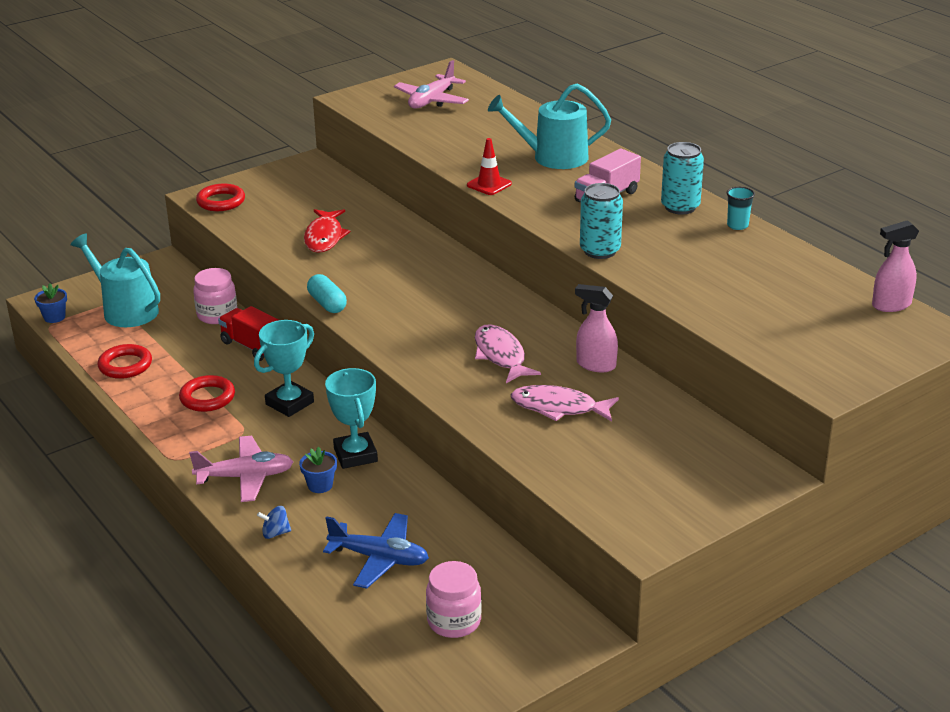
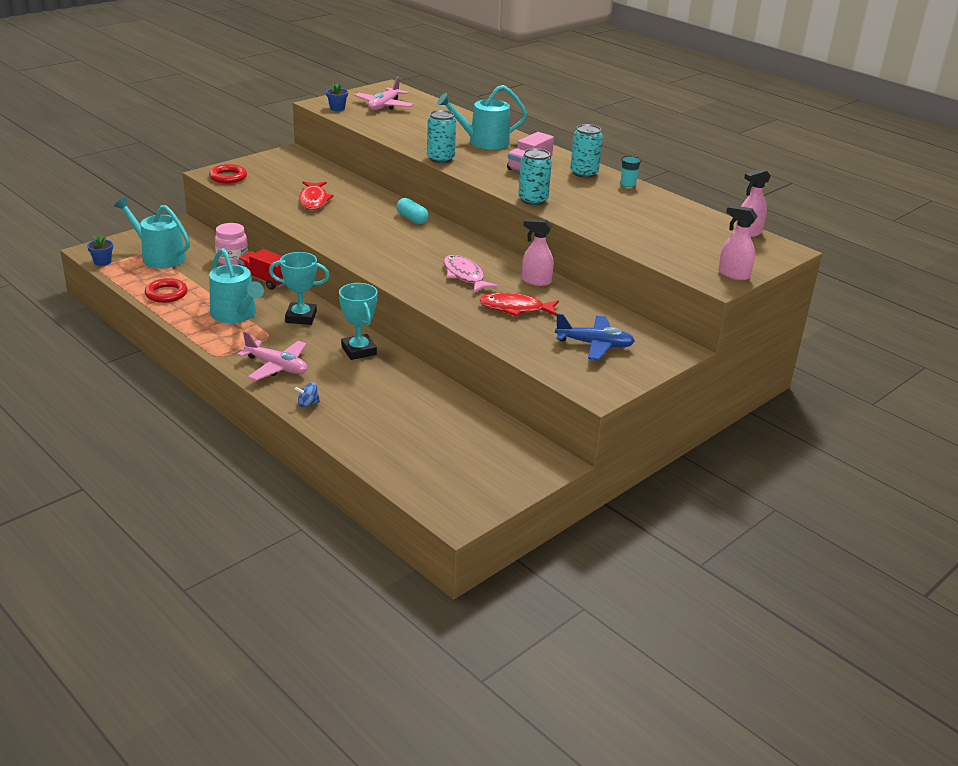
camera: 10 degrees left, 0 degrees up
red ring [179,375,235,412] -> turquoise watering can [209,248,264,323]
pink plane [189,436,293,502] -> pink plane turned 45 degrees clockwise [237,331,307,381]
turquoise trophy [254,320,314,417] -> turquoise trophy turned 60 degrees clockwise [269,252,330,325]
blue flower pot [299,446,337,493] -> blue flower pot moved to [326,83,348,111]
turquoise capsule [307,274,347,313] -> turquoise capsule moved to [396,198,429,224]
blue plane [323,513,429,589] -> blue plane moved to [555,314,635,360]
pink jar [426,561,482,638] -> none
red traffic cone [467,138,512,195] -> turquoise can [427,110,456,163]
pink fish [511,385,619,422] -> red fish [479,293,559,316]
none -> pink spray bottle [718,205,758,280]

